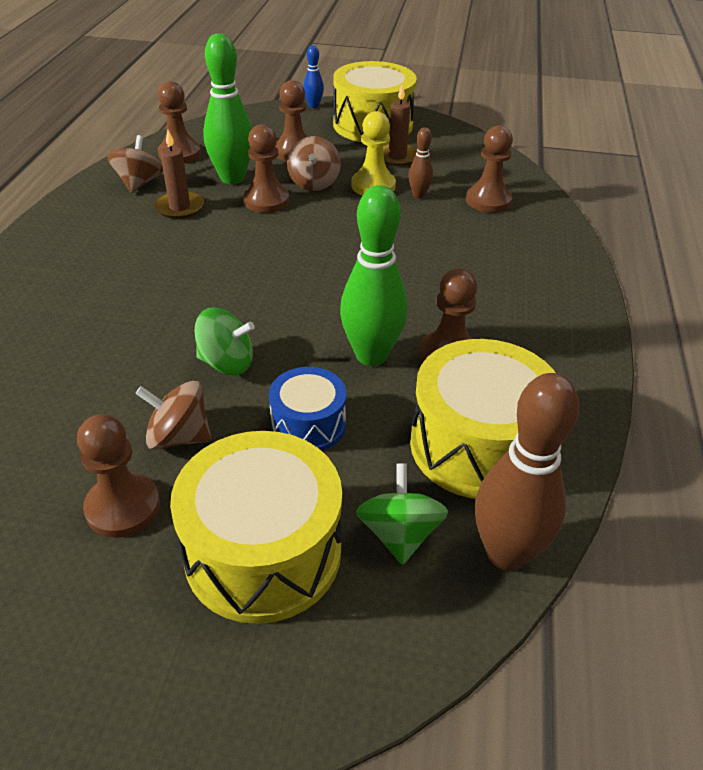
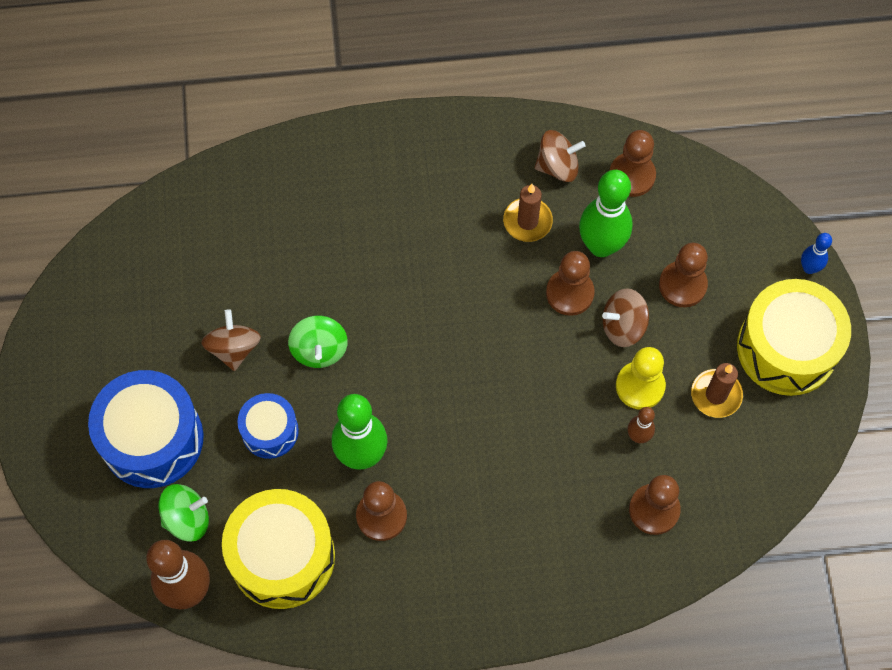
camera: 75 degrees right, 25 degrees up
brown pawn [77,414,160,538] -> none
yellow drum [170,431,342,624] -> blue drum [88,370,204,488]

